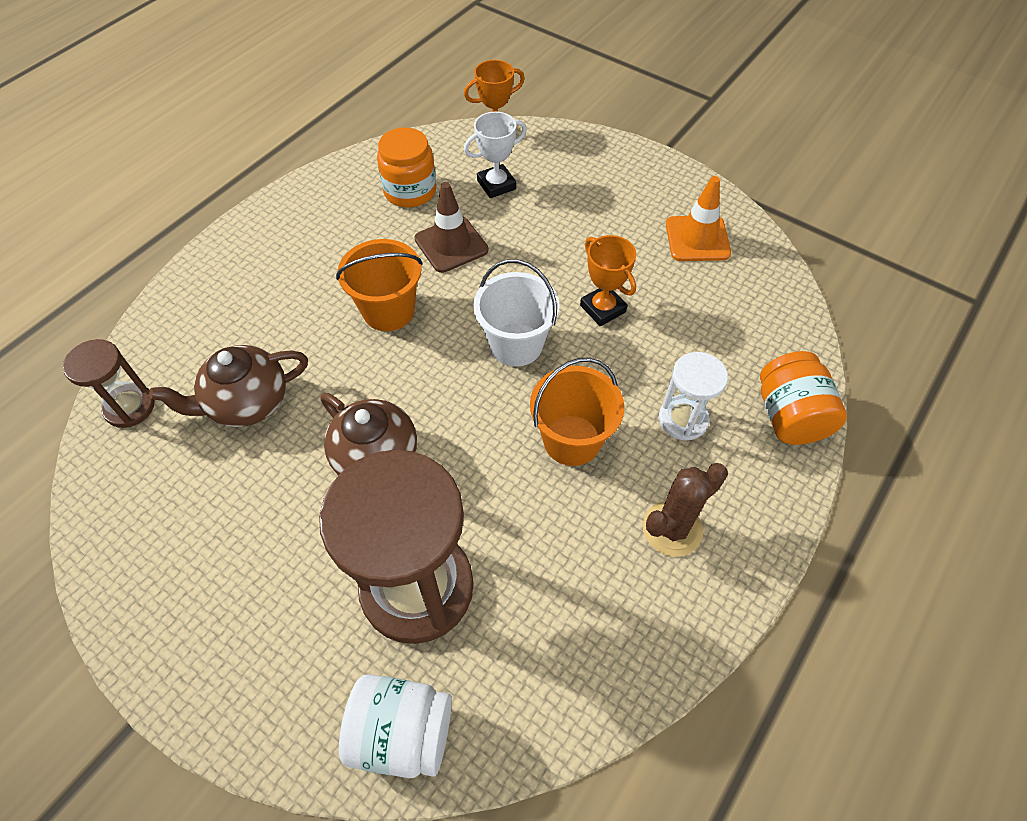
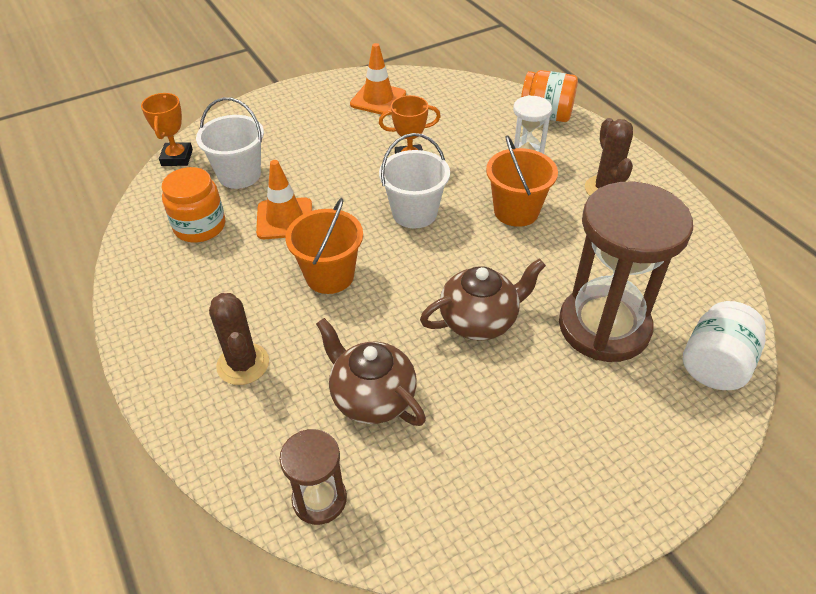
camera: 65 degrees left, 10 degrees down
brown teapot [149,345,308,427] -> brown teapot turned 135 degrees clockwise [316,318,426,426]
brown traffic cone [414,182,488,273] -> orange traffic cone [256,160,312,239]
white trophy [464,112,527,198] -> white bucket [196,97,264,189]
none -> brown cactus [209,293,269,385]

